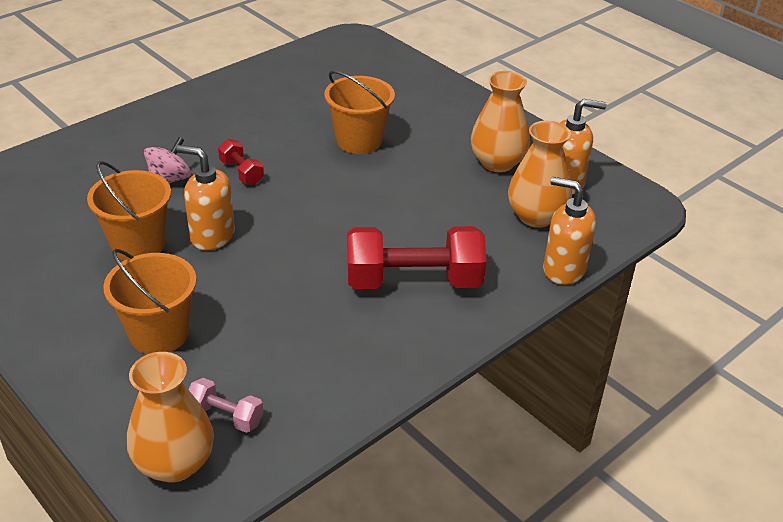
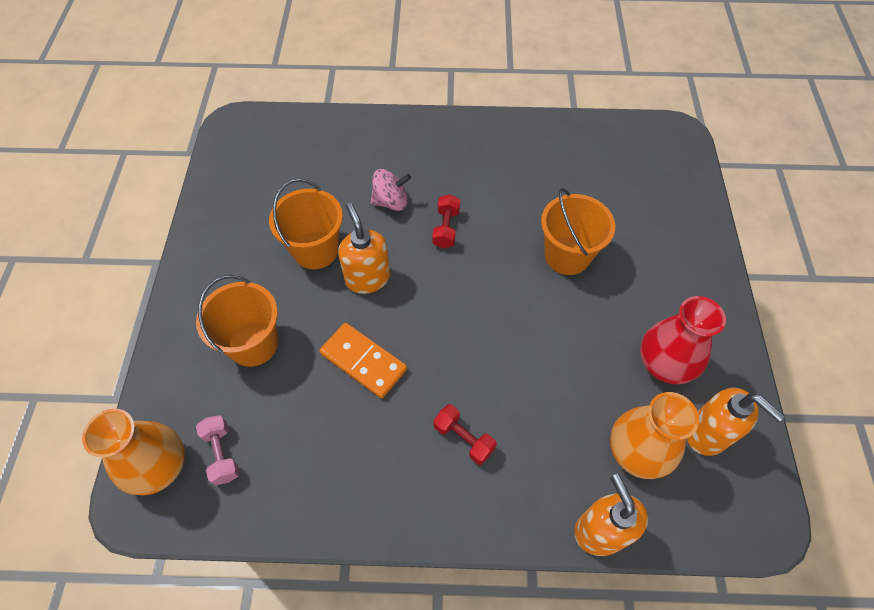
camera: 45 degrees right, 20 degrees up
red dumbbell [348,226,486,289] -> red dumbbell [433,404,497,465], size x0.47
orange vase [470,71,530,172] -> red vase [640,296,726,384]
none -> orange domino [320,323,407,398]

